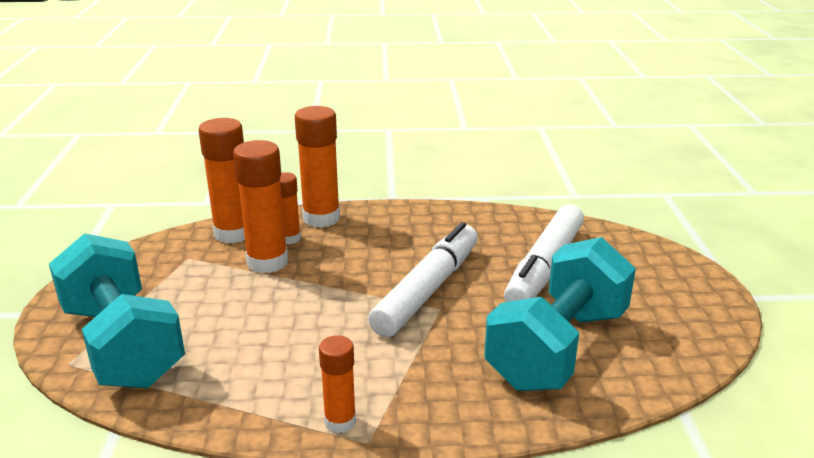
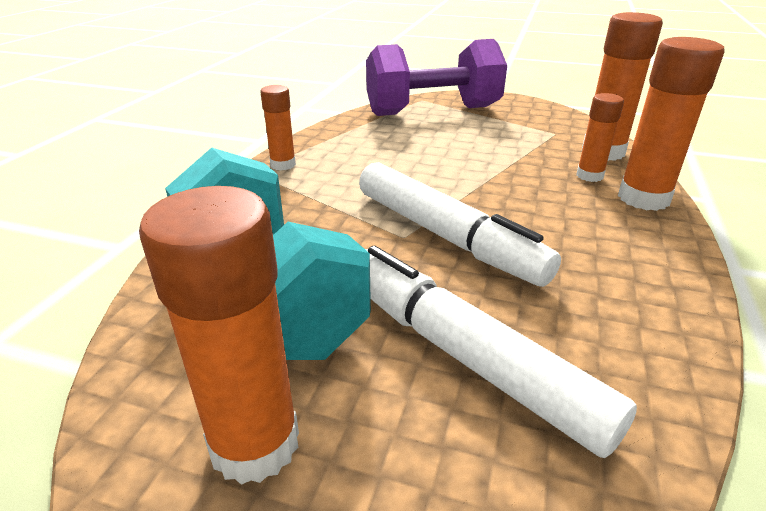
camera: 110 degrees right, 5 degrees up
turquoise dumbbell [49,233,185,388] -> purple dumbbell [366,39,507,116]
orange glue stick [233,140,288,273] -> orange glue stick moved to [139,186,299,485]

